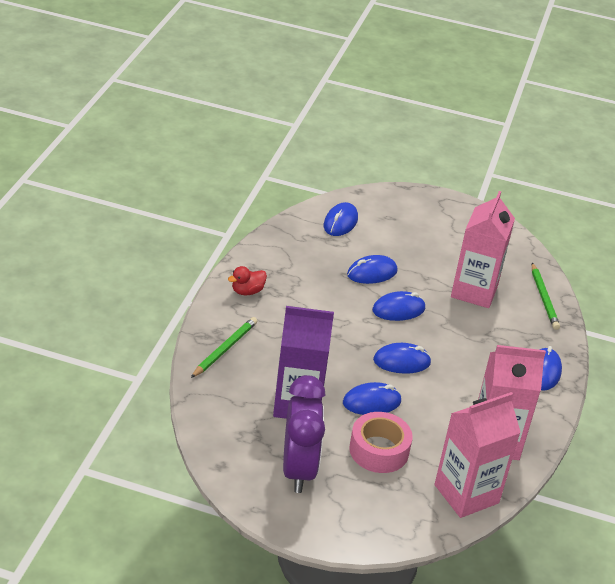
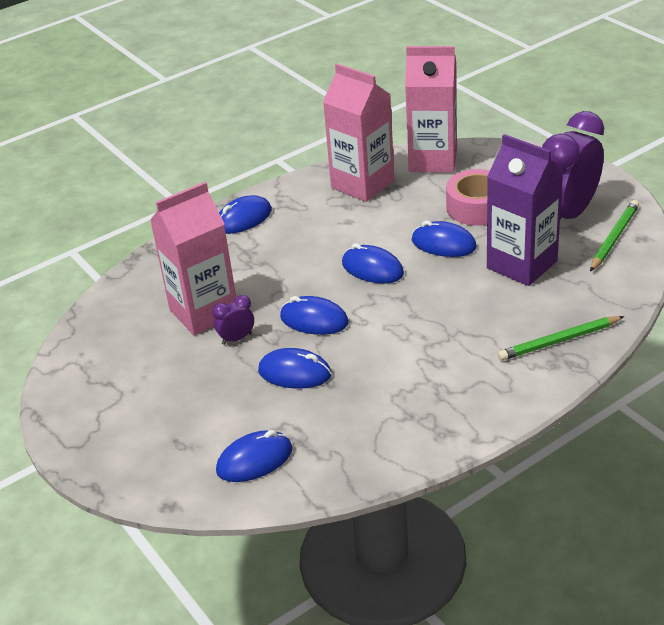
camera: 135 degrees left, 0 degrees up
red duck [228,266,267,295] -> none
green pencil [532,263,560,330] -> green pencil moved to [590,200,639,272]
none -> purple clock [212,295,254,345]

